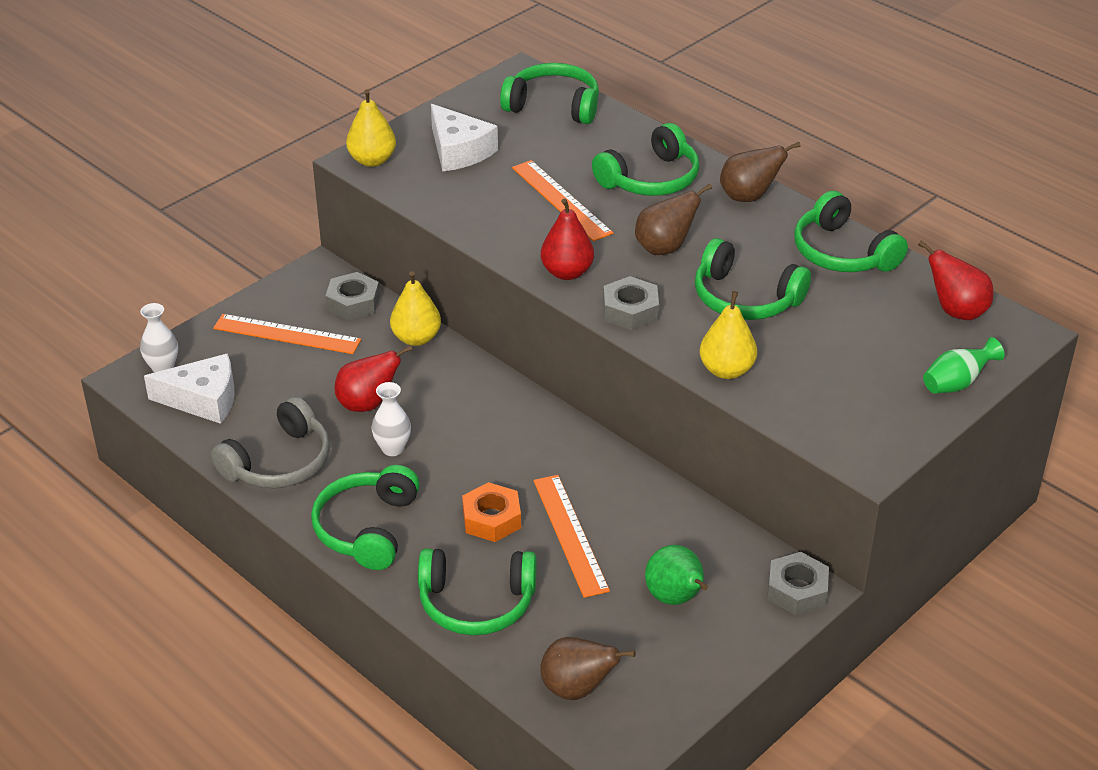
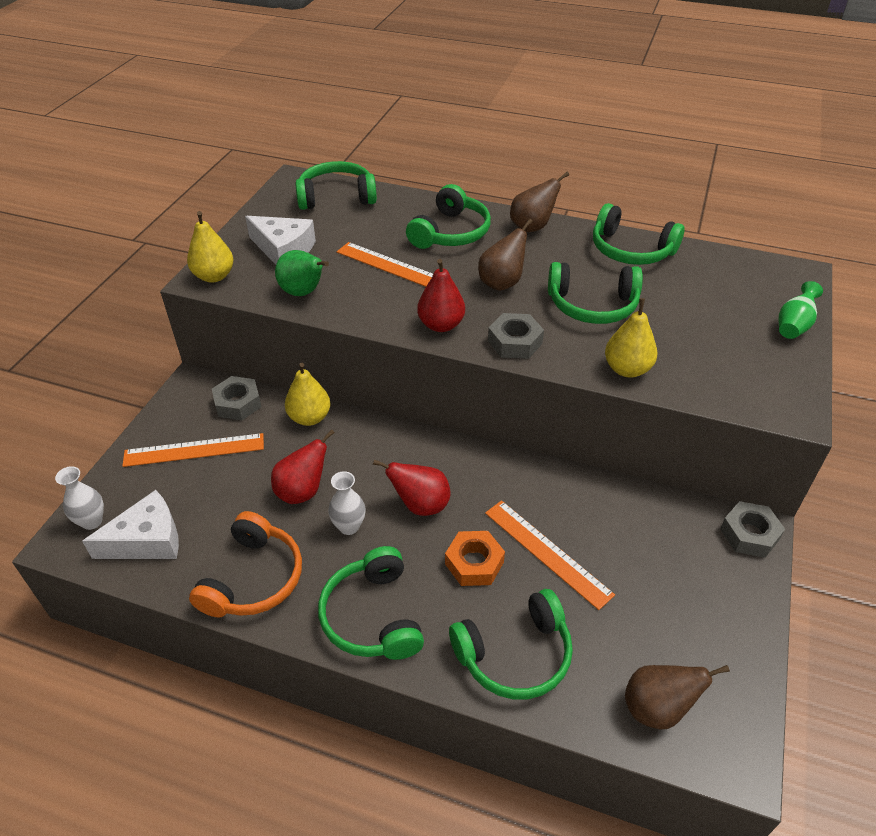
camera: 25 degrees left, 5 degrees up
grey headphones [211,396,330,488] -> orange headphones [189,511,302,617]
green pear [645,545,708,605] -> green pear moved to [275,250,329,296]
red pear [918,241,994,320] -> red pear moved to [373,460,450,516]

